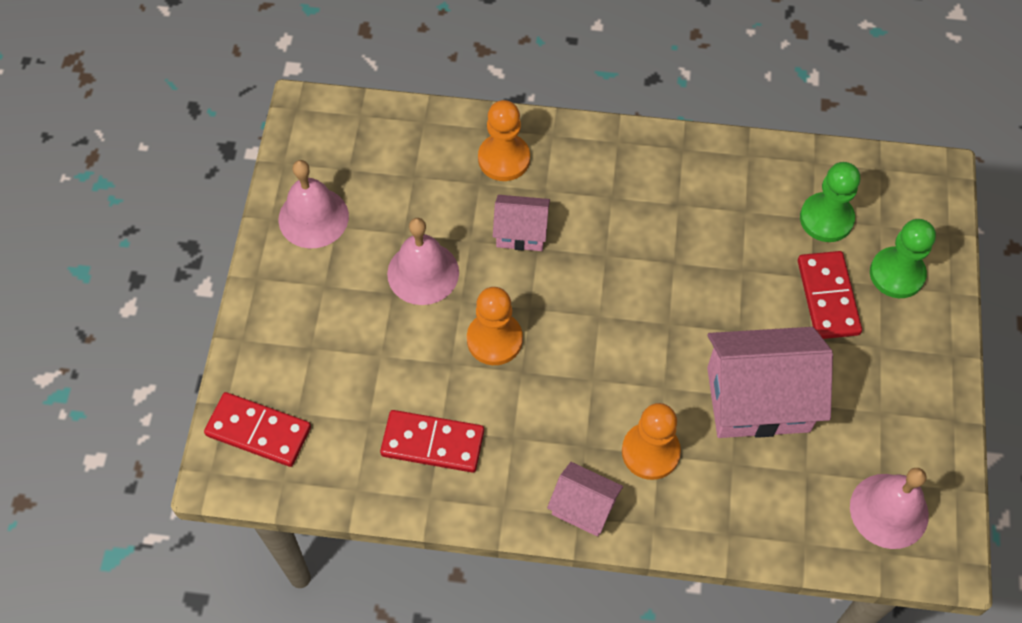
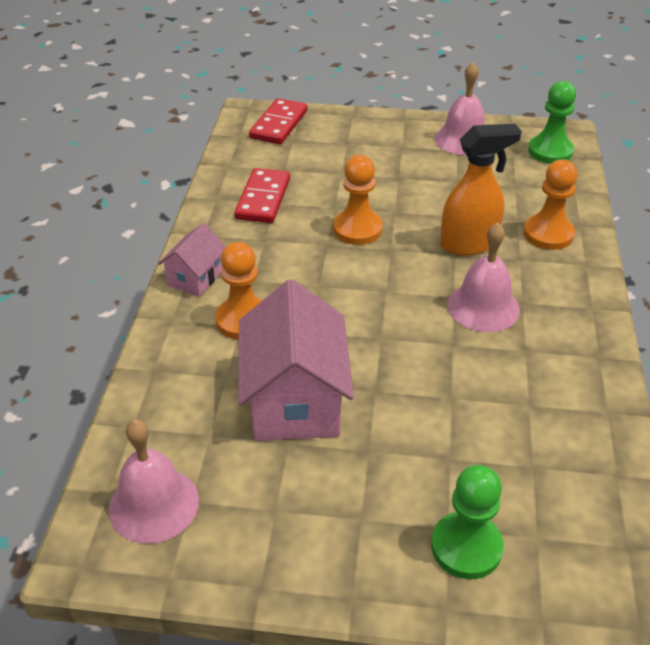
camera: 90 degrees right, 20 degrees down
pink bell [387,218,459,305] -> pink bell moved to [448,222,520,332]
pink house [493,195,550,251] -> orange spray bottle [440,124,522,256]
red domino [798,251,862,339] -> none
green pawn [800,162,860,242] -> green pawn moved to [528,81,576,164]

